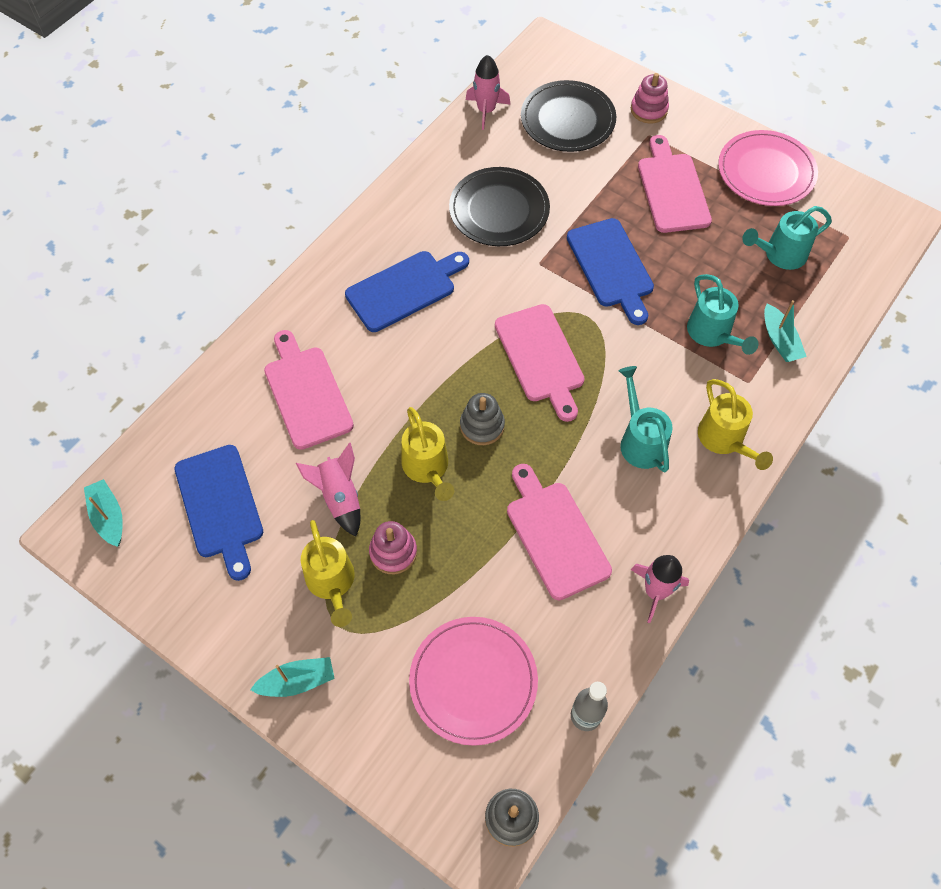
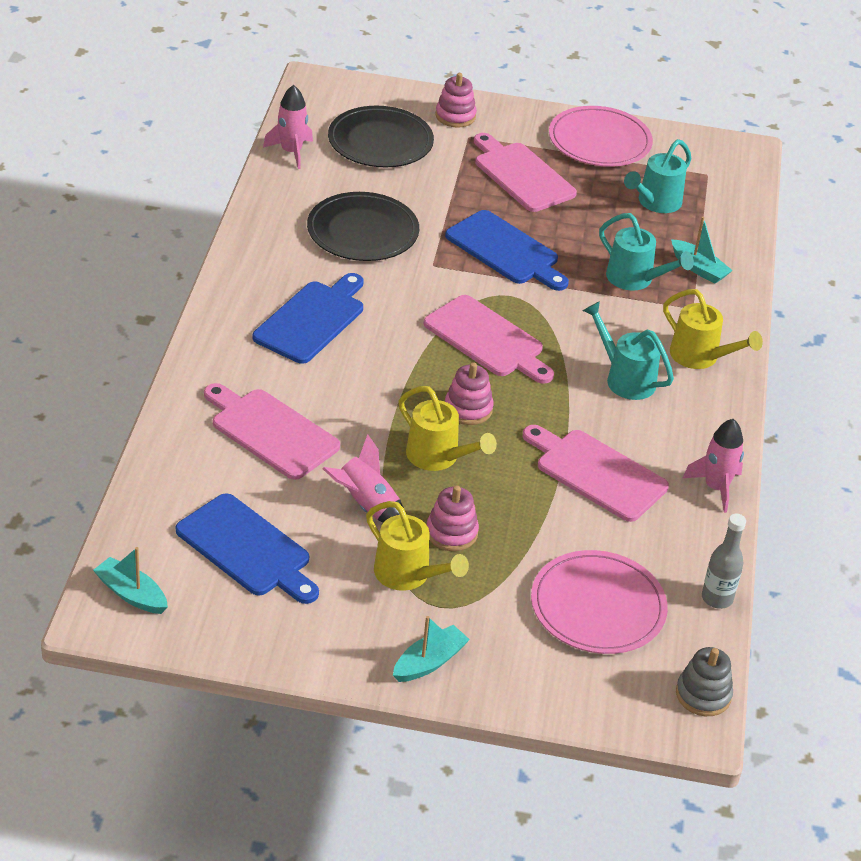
camera: 30 degrees left, 20 degrees down
grey stacking toy [460,393,505,445] -> pink stacking toy [445,362,494,425]

